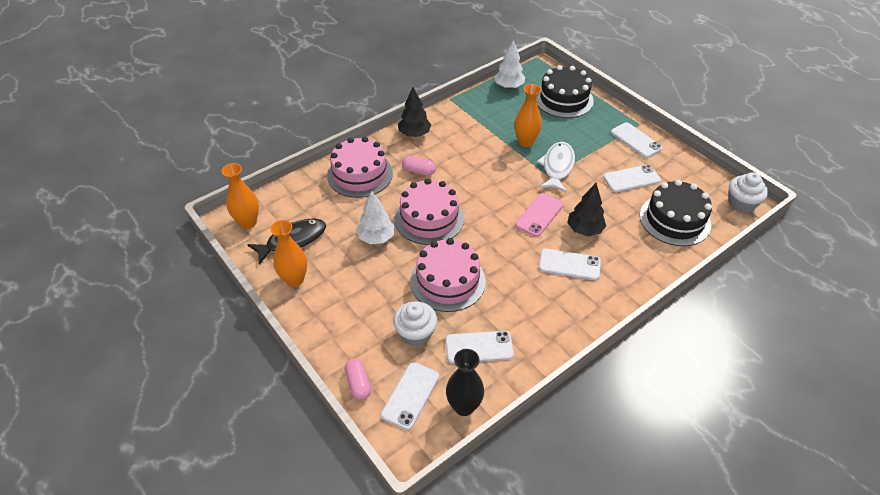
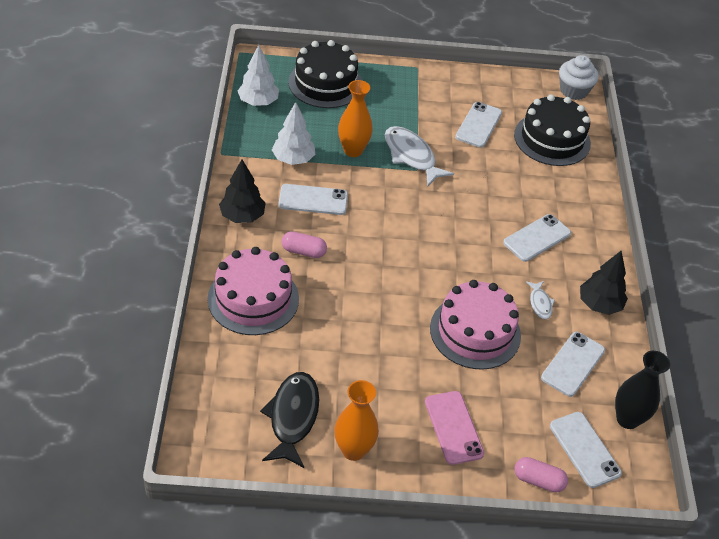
camera: 55 degrees left, 0 degrees up
orange vase [222,163,259,229] -> none
white tree [356,191,395,244] -> white tree moved to [272,102,315,165]
white cupcake [393,301,437,346] -> none
pink cake [395,178,464,245] -> none
pink capsule [402,156,436,176] -> pink capsule turned 45 degrees clockwise [281,231,327,258]
pink phone [515,193,564,237] -> pink phone moved to [425,391,484,465]
black tree [567,183,606,236] -> black tree moved to [580,251,628,315]
white phone [611,122,663,158] -> white phone moved to [278,184,348,215]
none -> white fish [526,281,555,319]

